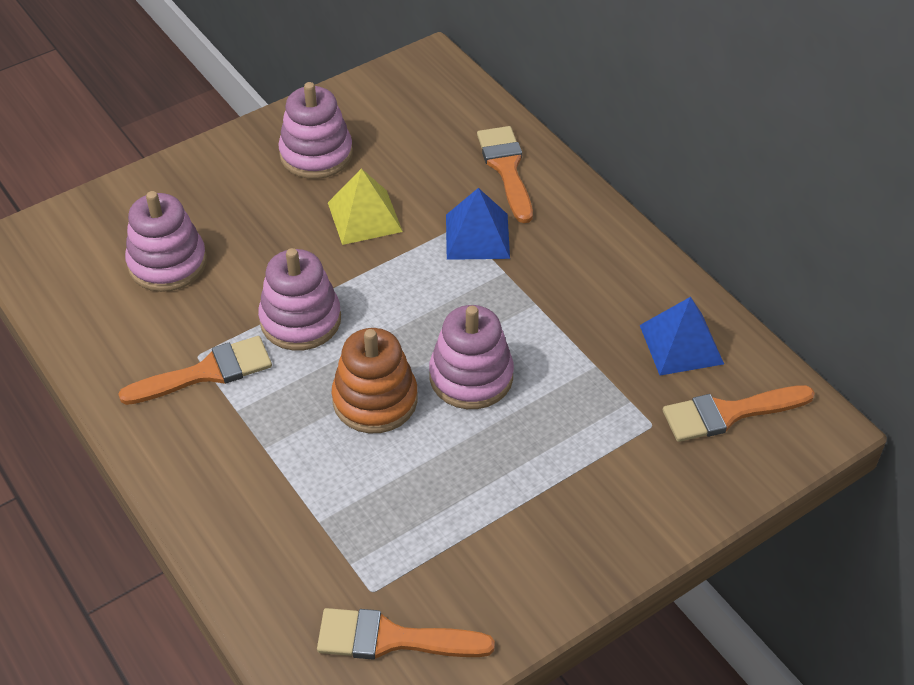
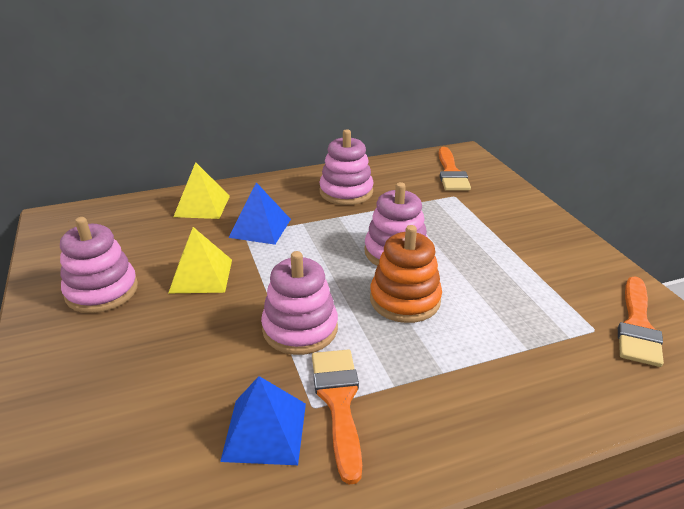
camera: 75 degrees left, 15 degrees down
pink stacking toy [125,191,207,292] -> pink stacking toy moved to [319,129,373,205]
orange brush [477,126,533,223] -> yellow pyramid [173,162,230,219]
blue pyramid [640,297,724,376] -> blue pyramid moved to [220,376,306,465]

